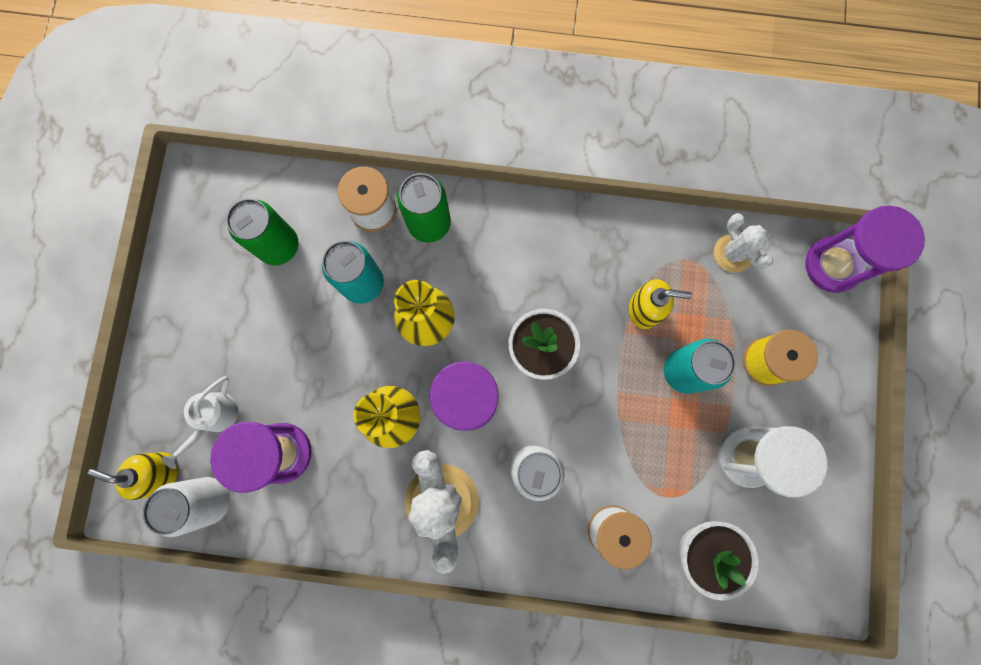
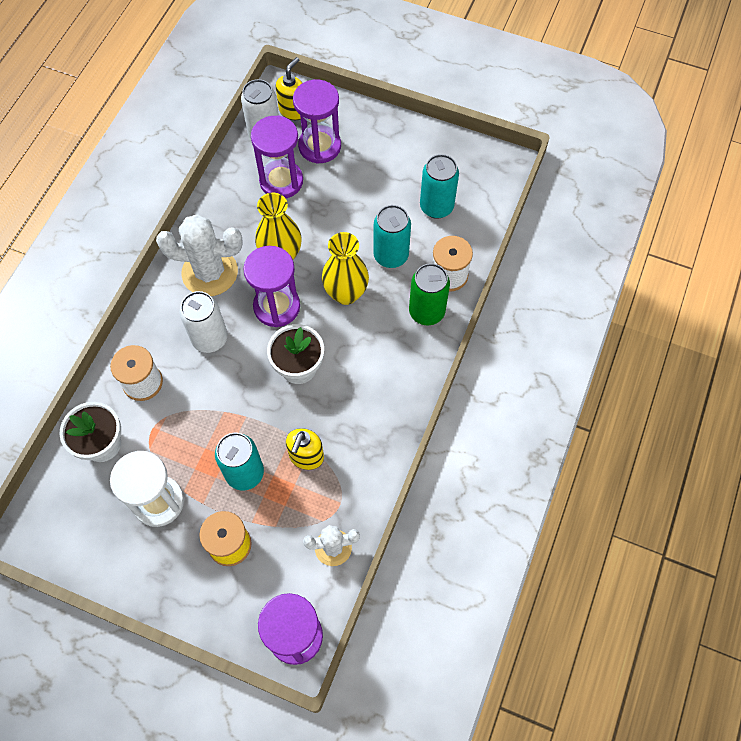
camera: 105 degrees right, 15 degrees down
white watering can [161,376,238,469] -> purple hourglass [293,79,341,164]
green can [226,198,299,265] -> turquoise can [420,154,459,219]

